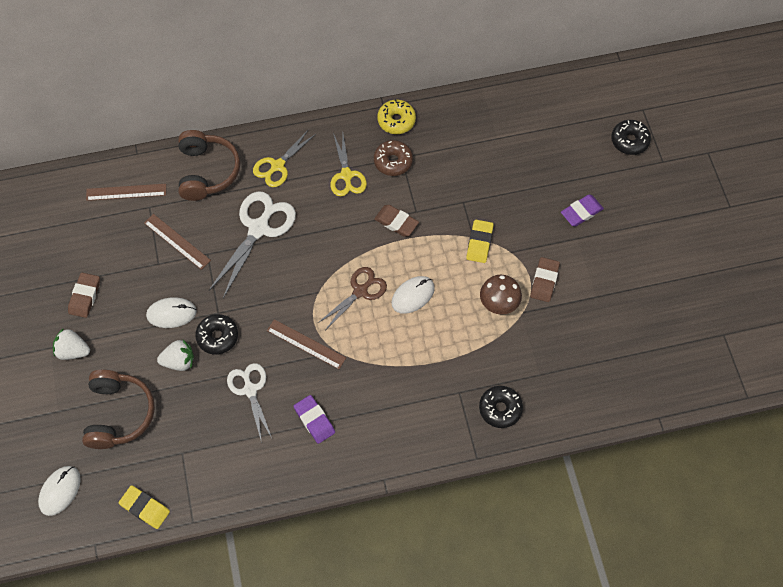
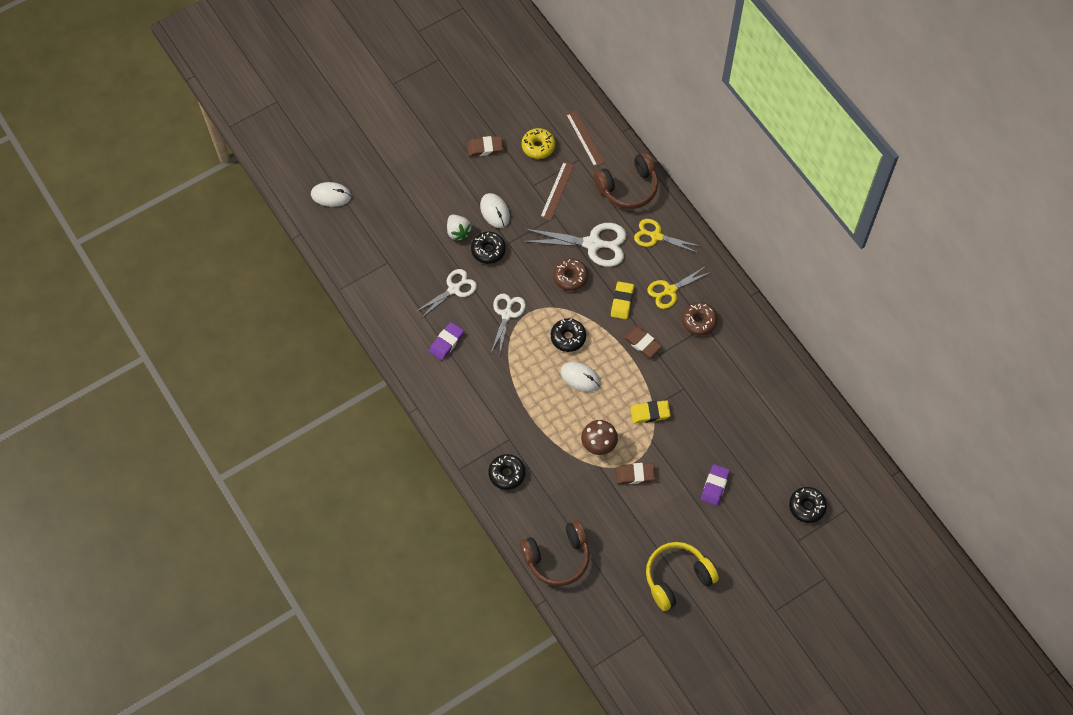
camera: 70 degrees right, 0 degrees up
white strawberry [53,328,90,360] -> none
brown headphones [82,370,155,449] -> brown headphones moved to [519,520,590,586]
yellow eraser [119,485,170,529] -> yellow eraser moved to [611,281,634,319]
brown ruler [267,319,346,369] -> white scissors [491,293,526,353]
brown scissors [318,267,387,329] -> black donut [551,318,586,352]
brown eraser [374,205,419,237] -> brown eraser turned 60 degrees counterclockwise [623,326,662,357]
yellow donut [377,99,416,134] -> yellow donut moved to [522,128,555,159]
purple eraser [561,194,604,226] -> purple eraser turned 75 degrees clockwise [701,464,730,506]
none -> brown donut [553,258,588,291]
none -> yellow headphones [646,542,719,611]

